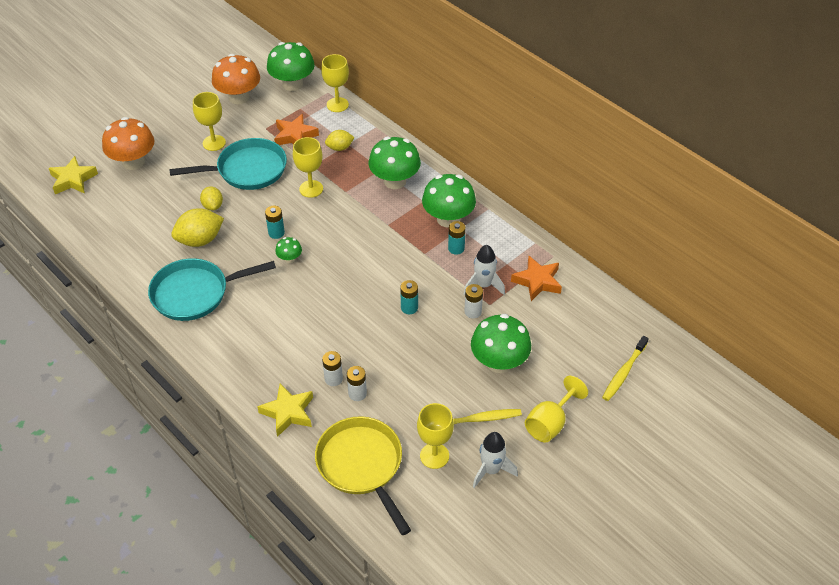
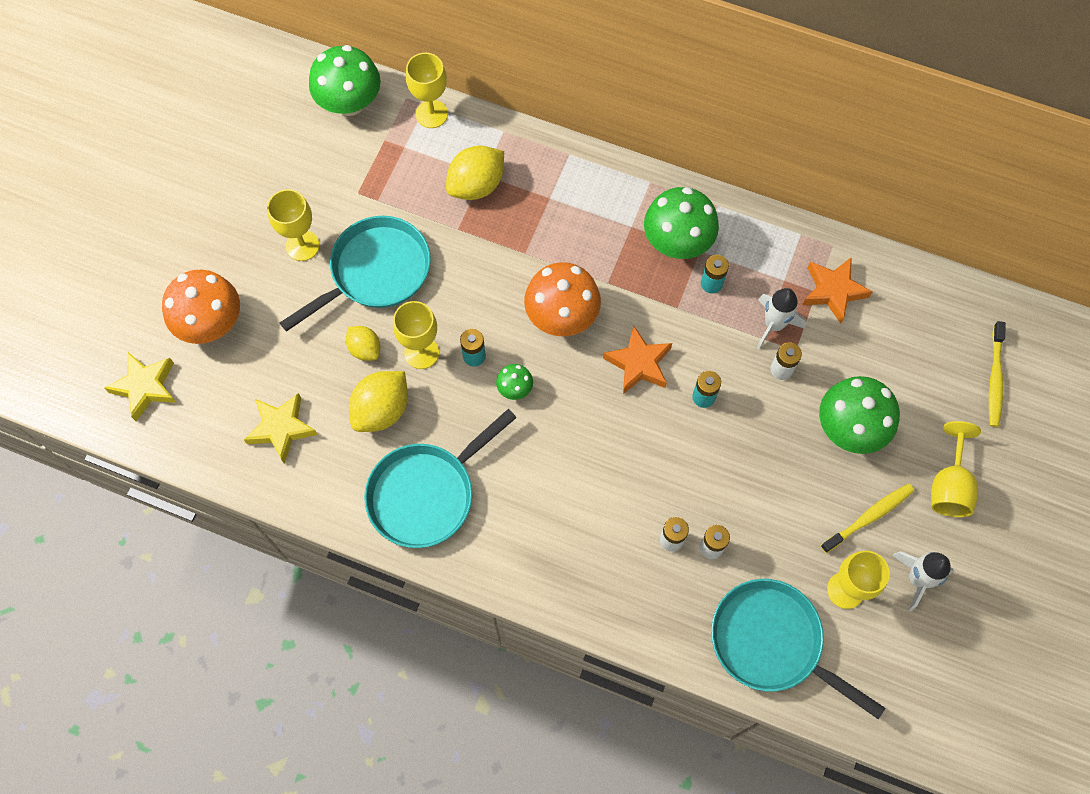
camera: 25 degrees left, 20 degrees up
orange mushroom [212,54,260,104] -> orange mushroom moved to [524,262,601,336]
yellow star [257,383,313,437] -> yellow star moved to [244,393,318,463]
orange star [274,114,319,145] -> orange star moved to [603,325,672,394]
yellow goblet [293,137,323,198] -> yellow goblet moved to [393,301,439,369]
yellow pan [315,416,411,535] -> turquoise pan [711,579,885,719]
yellow lemon [325,130,355,151] -> yellow lemon [446,146,504,200], size x1.66
green mushroom [369,137,421,189] -> none

